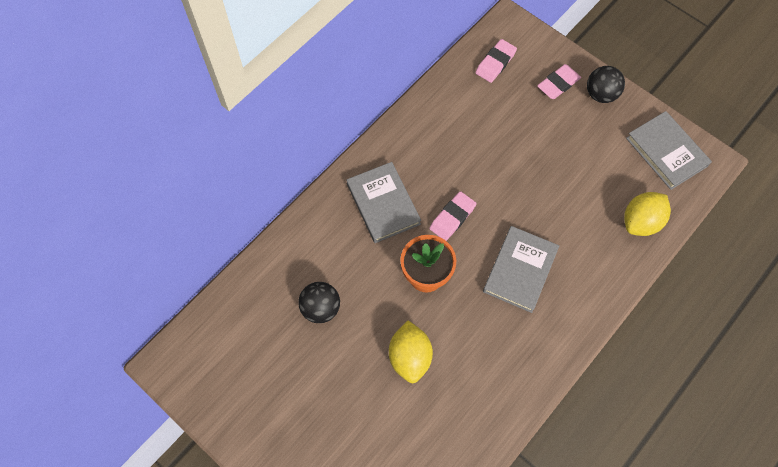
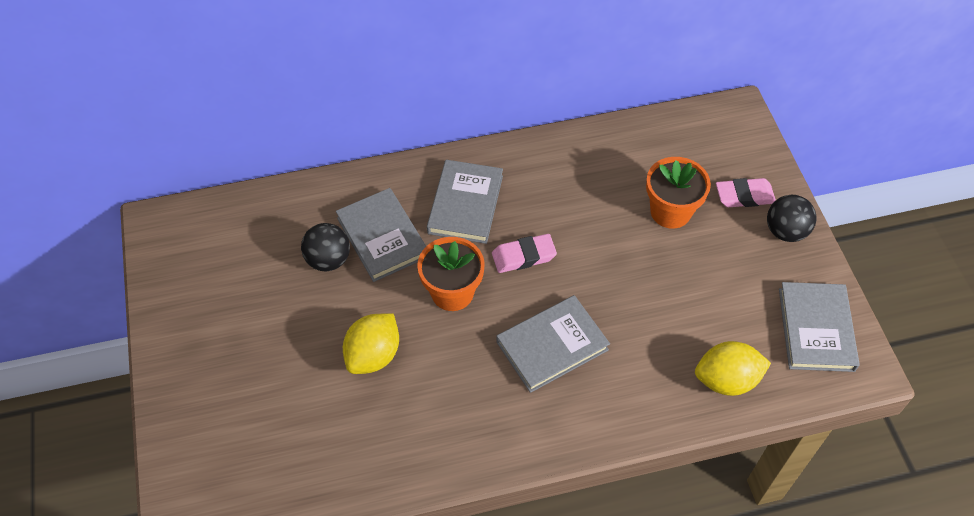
camera: 35 degrees right, 10 degrees down
pink eraser [476,39,517,83] -> none
none -> grey book [336,188,426,282]
none -> orange flower pot [646,157,711,229]

